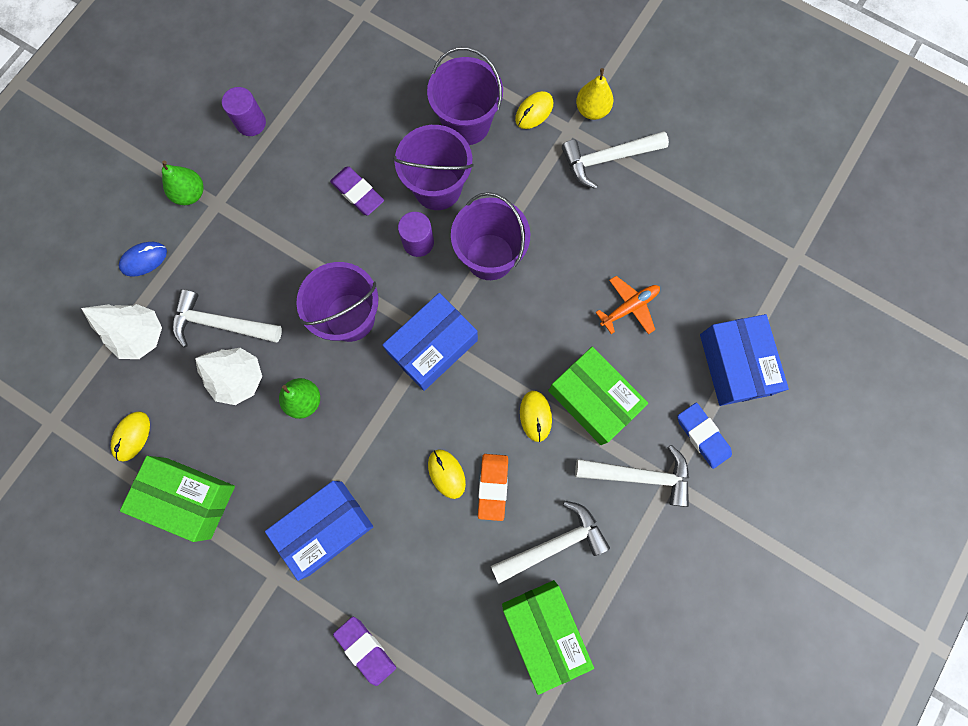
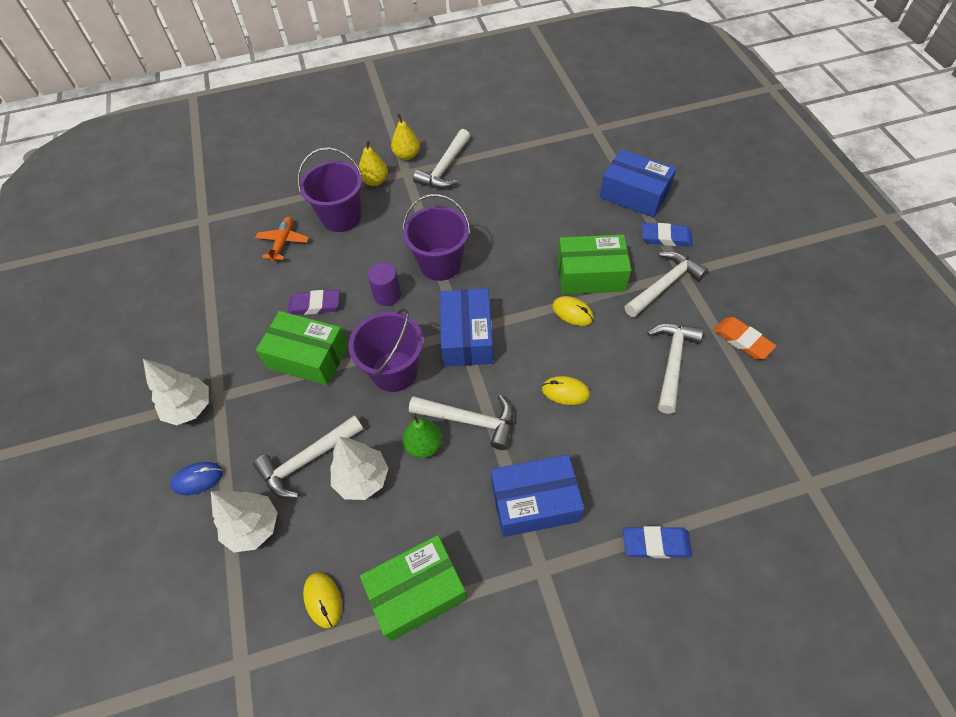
camera: 45 degrees left, 20 degrees down
blue mouse [119,242,167,277] -> blue mouse turned 60 degrees clockwise [171,462,223,495]
green pear [162,161,204,205] -> white tree [143,359,209,425]
purple cylinder [222,87,266,136] -> none
blue box [265,481,373,581] -> blue box turned 75 degrees clockwise [491,454,584,537]
purple eraser [333,617,396,686] -> blue eraser [623,526,692,558]
purple bucket [393,125,474,210] -> none
orange eraser [478,454,508,521] -> orange eraser moved to [713,317,776,359]
green box [502,580,594,695] -> green box moved to [256,311,348,386]
yellow mouse [515,91,553,129] -> yellow pear [359,140,388,186]
orange plane [596,276,660,334] -> orange plane moved to [255,217,309,262]
none -> white hammer [409,395,513,450]

